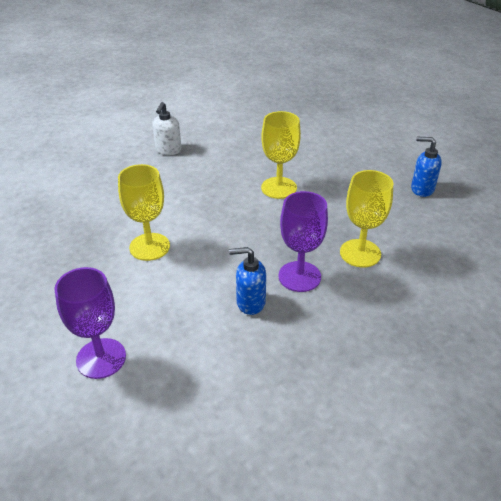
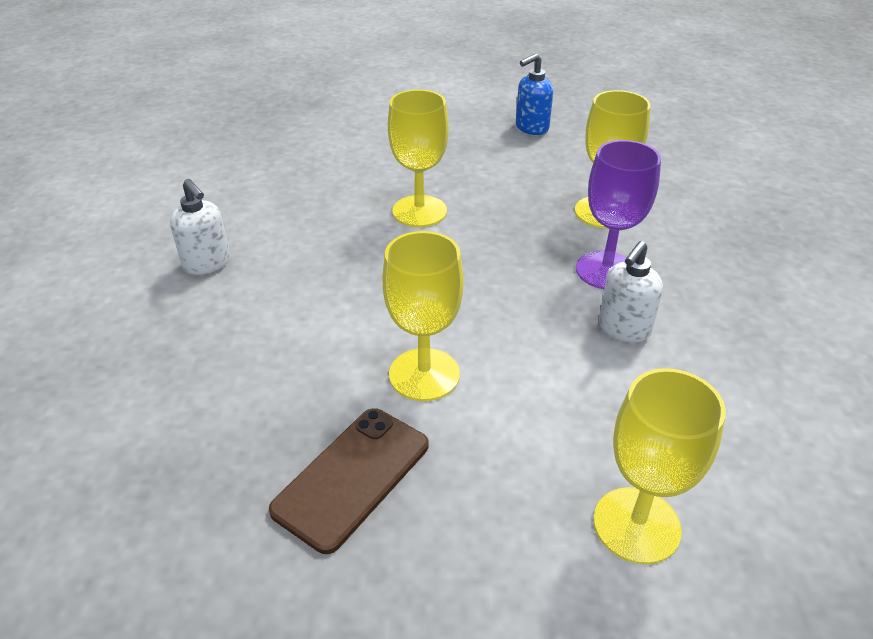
camera: 55 degrees left, 0 degrees up
purple goblet [54,267,126,379] -> yellow goblet [593,368,726,565]
blue soap dispenser [229,247,266,315] -> white soap dispenser [599,241,663,343]
none -> brown phone [269,408,429,554]

